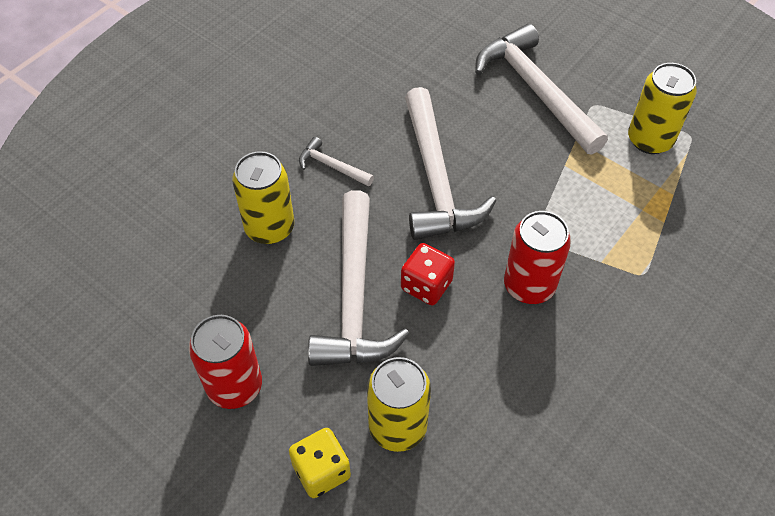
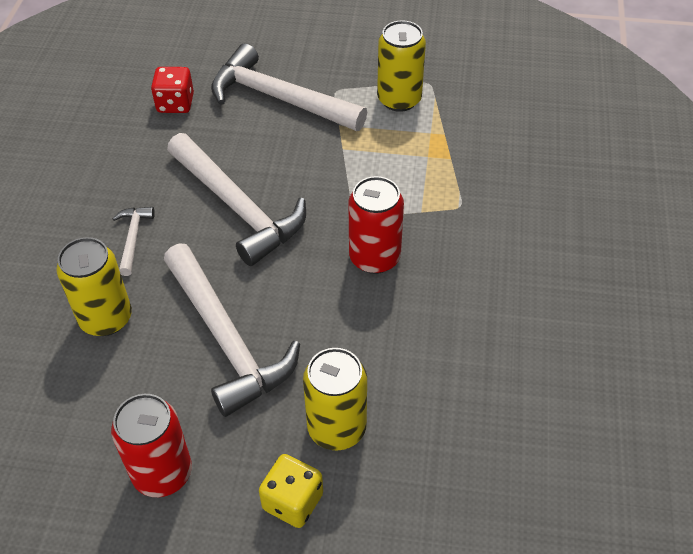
camera: 30 degrees left, 5 degrees down
white hammer [299,137,374,186] -> white hammer turned 90 degrees clockwise [112,207,155,276]
red dice [401,243,455,305] -> red dice moved to [151,67,194,113]

